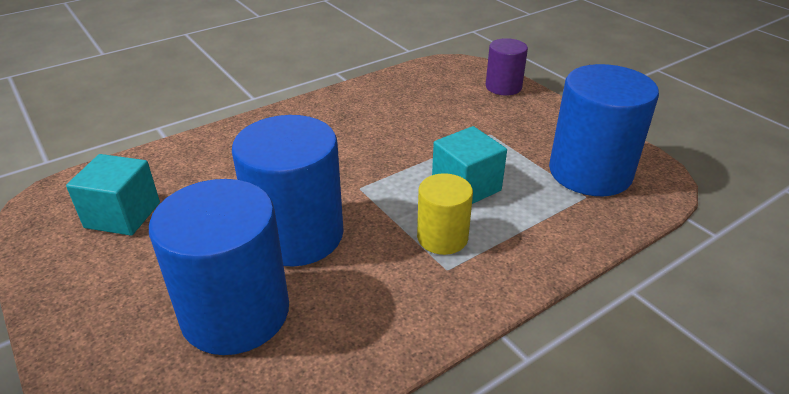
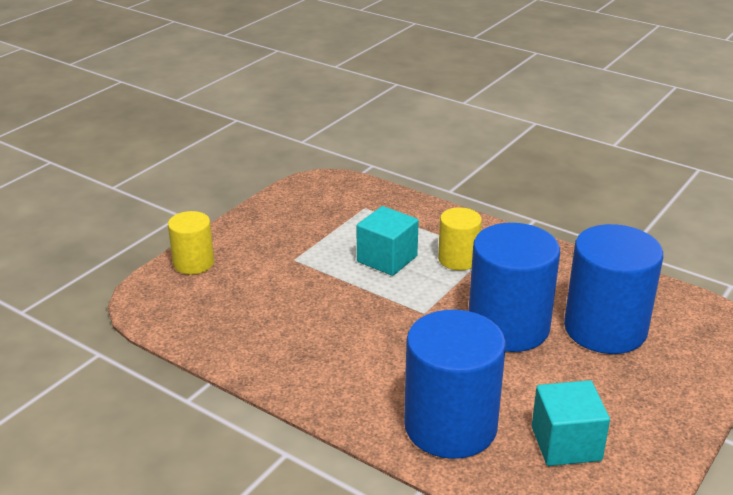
camera: 110 degrees left, 5 degrees down
purple cylinder [486,38,528,95] -> yellow cylinder [168,211,214,274]
blue cylinder [549,64,659,196] -> blue cylinder moved to [404,310,506,459]

